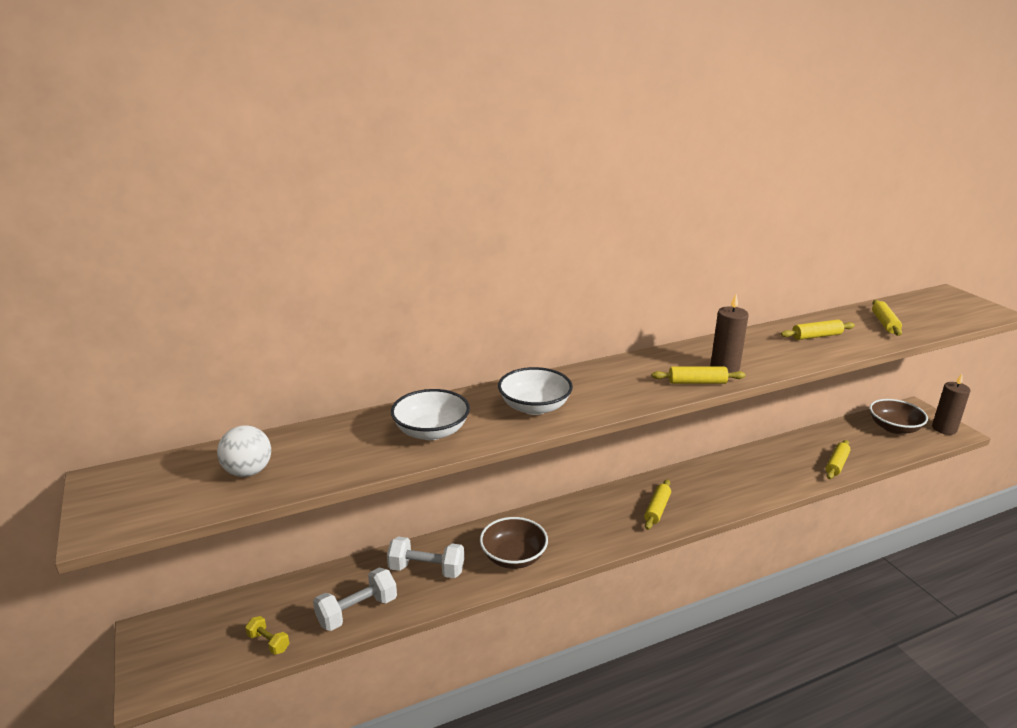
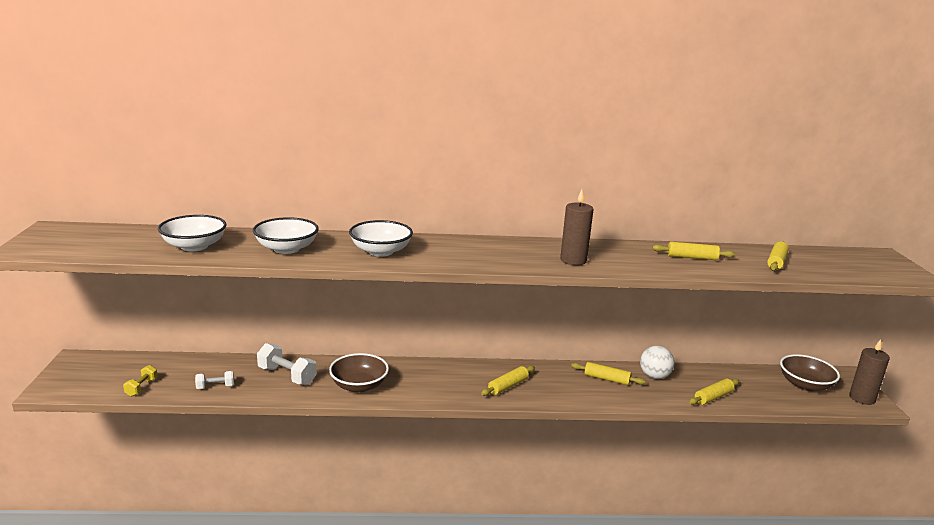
camera: 20 degrees right, 5 degrees down
white ball [217,426,271,477] -> white ball moved to [640,346,675,379]
yellow dumbbell [245,616,290,655] -> yellow dumbbell turned 45 degrees clockwise [123,365,158,397]
white dumbbell [313,567,397,631] -> white dumbbell [195,371,234,389], size x0.57
yellow rolling pin [652,367,745,384] -> yellow rolling pin moved to [571,362,646,385]
none -> white bowl [158,215,226,251]

